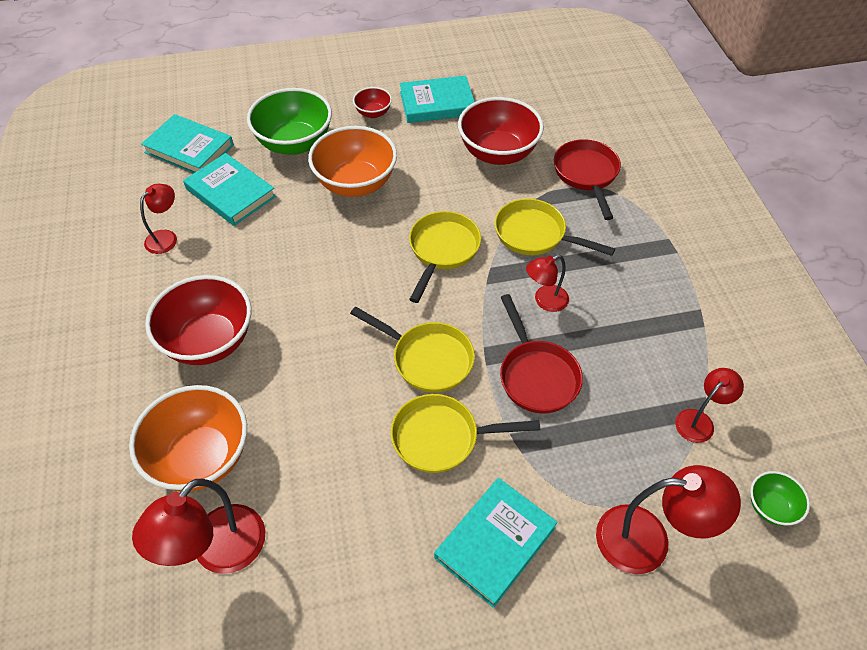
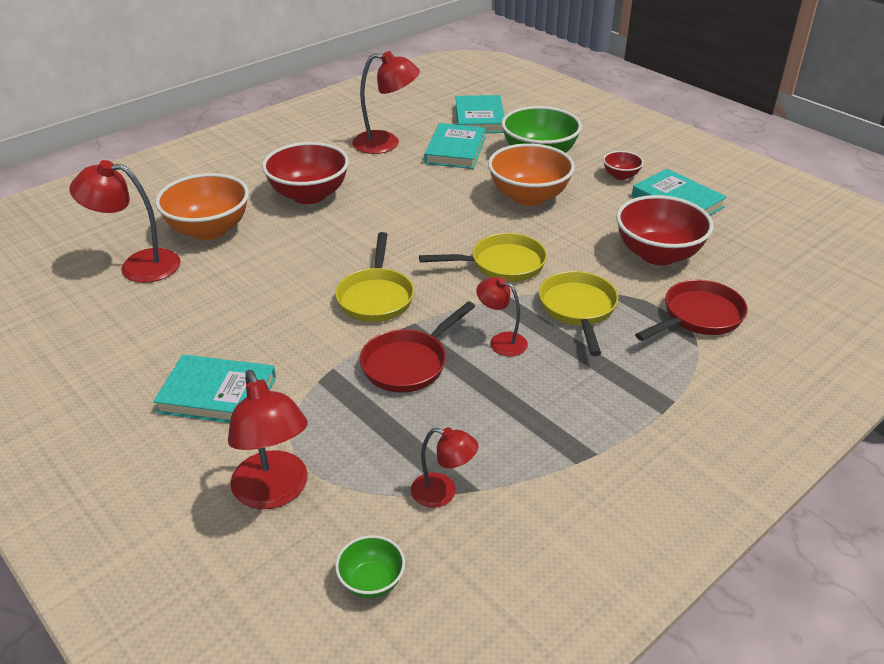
camera: 60 degrees right, 15 degrees down
red lamp [140,184,177,254] -> red lamp [352,51,420,154], size x1.71
yellow pan [391,394,540,473] -> none

